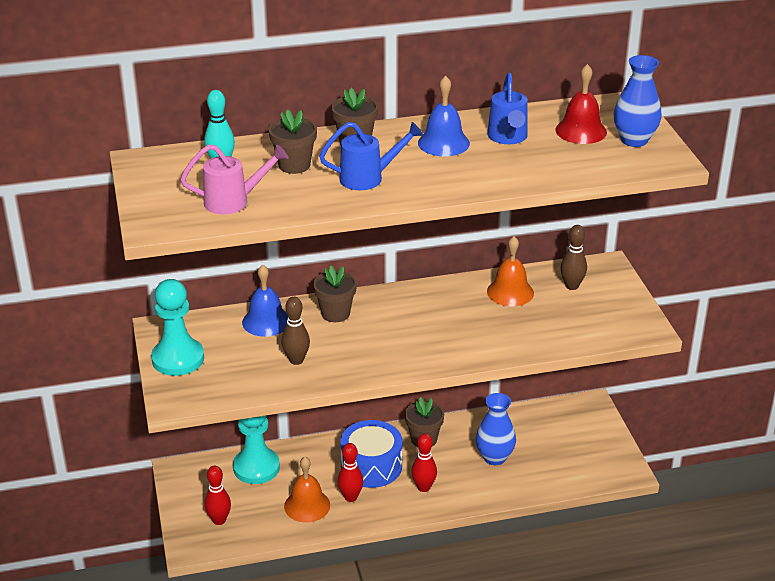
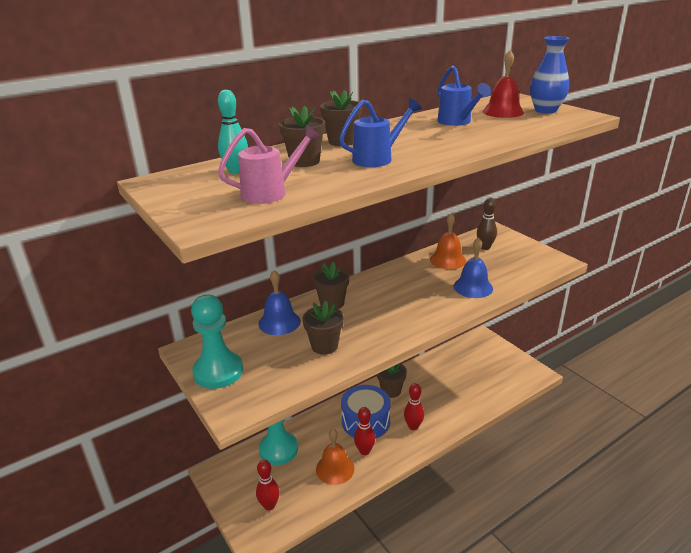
camera: 20 degrees left, 5 degrees down
brown bowling pin [281,297,310,365] -> brown flower pot [302,301,344,355]
blue bell [418,76,470,157] -> blue bell moved to [453,237,493,298]
blue vase [476,393,516,465] -> none

